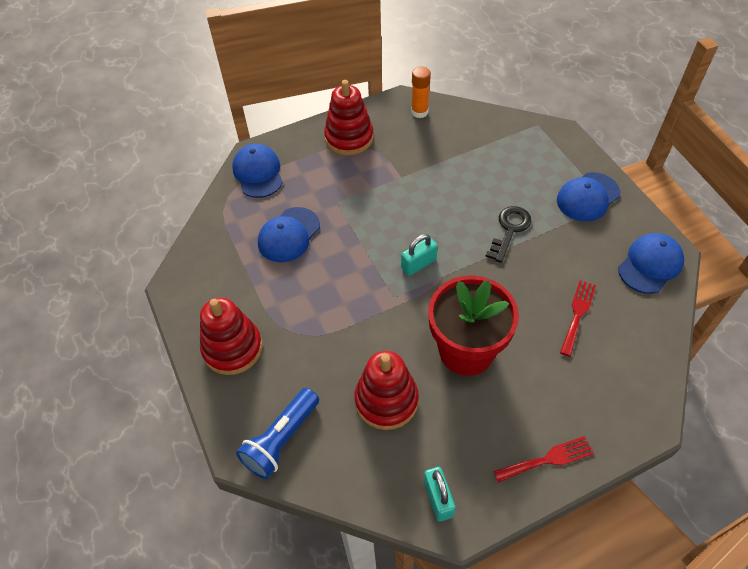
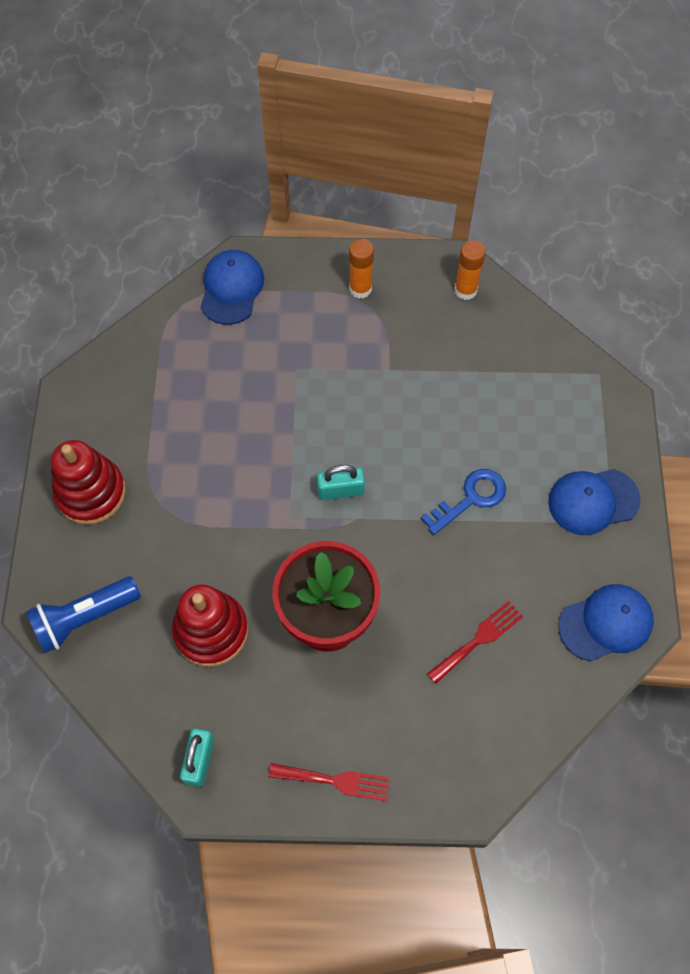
camera: 25 degrees right, 10 degrees up
blue cap [258,207,320,262] -> none
red stacking toy [324,80,374,155] -> orange glue stick [349,239,374,299]
black key [485,206,531,263] -> blue key [421,469,506,535]

